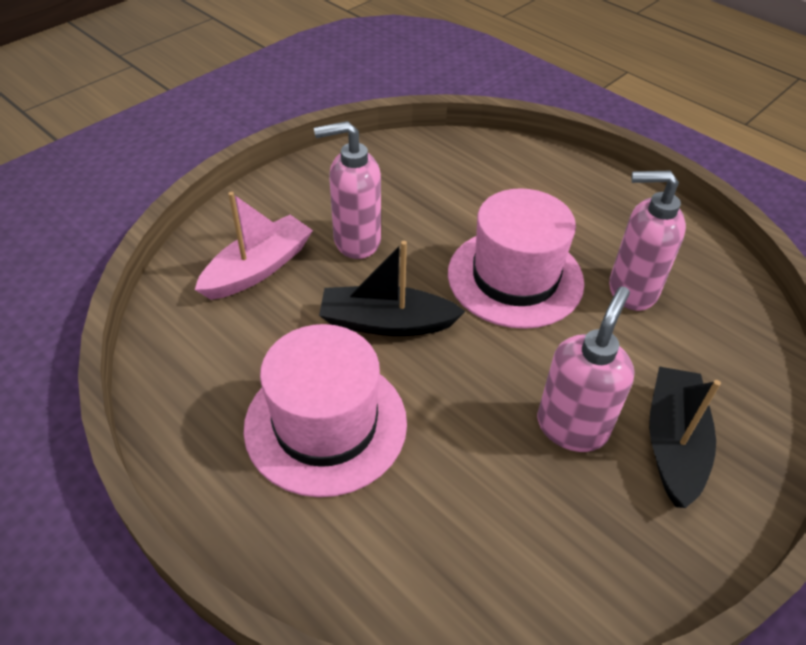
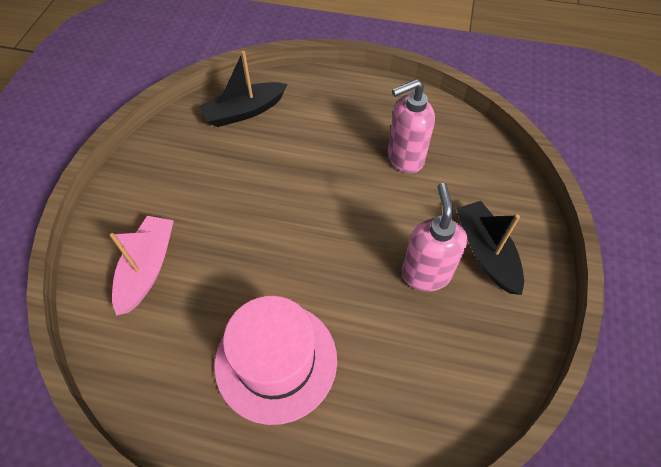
camera: 30 degrees left, 10 degrees up
pink soap dispenser [314,121,381,259] -> none
black boat [319,241,465,336] -> black boat moved to [199,51,287,127]
pink hat [448,188,584,329] -> none

